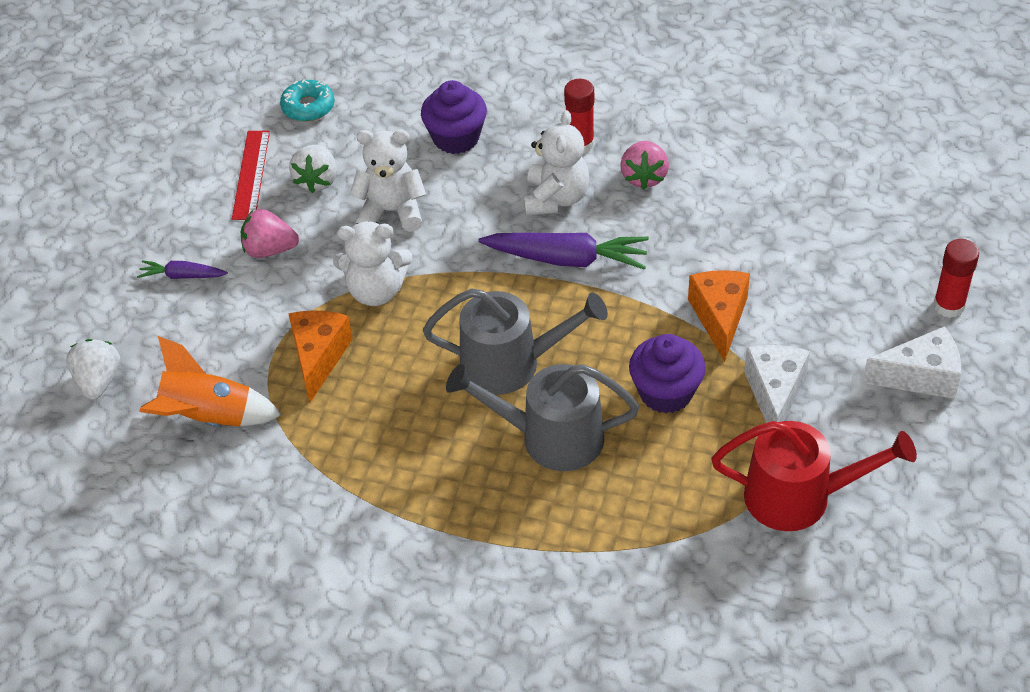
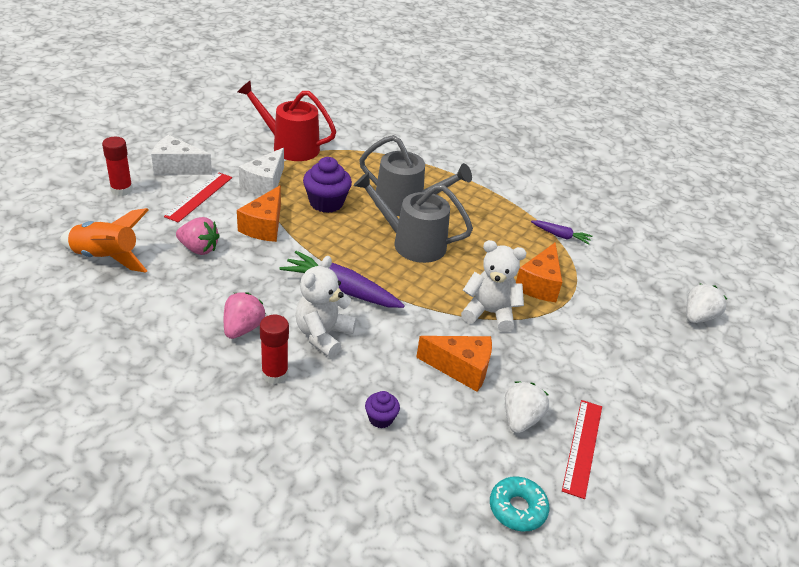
camera: 170 degrees left, 10 degrees down
white strawberry [66,339,120,400] -> white strawberry turned 150 degrees counterclockwise [686,283,727,323]
purple carrot [137,260,228,279] -> purple carrot moved to [531,220,592,245]
orange rocket [139,336,281,427] -> orange rocket moved to [60,208,149,273]
pink strawberry [241,209,299,258] -> pink strawberry moved to [176,217,220,255]
white teddy bear [350,129,426,232] -> orange cheese [416,336,492,392]
purple cupcake [421,80,487,154] -> purple cupcake [365,391,400,428], size x0.54
none -> red ruler [164,172,232,223]

